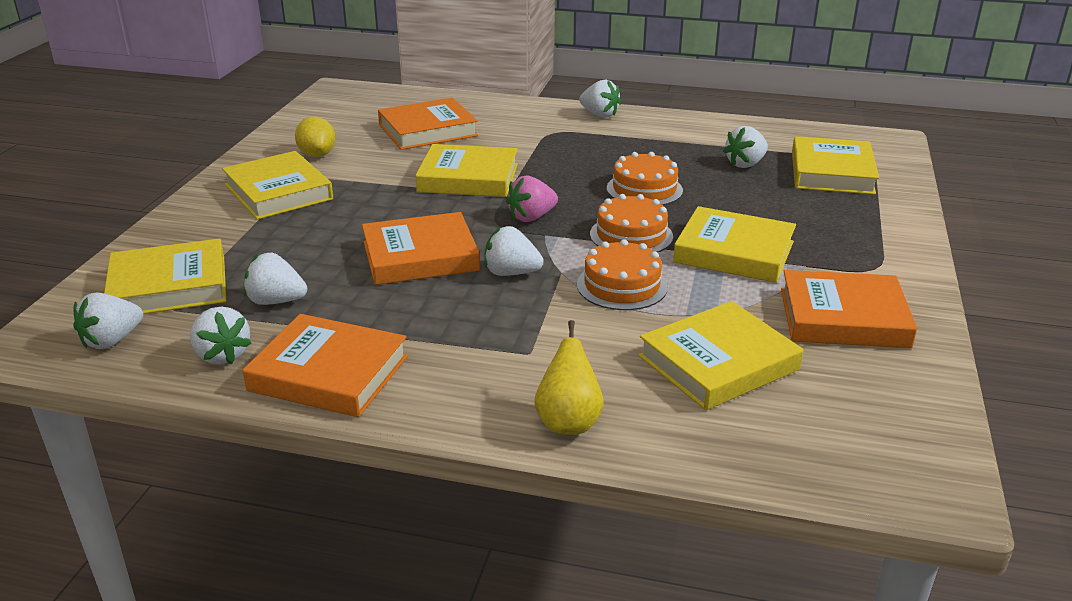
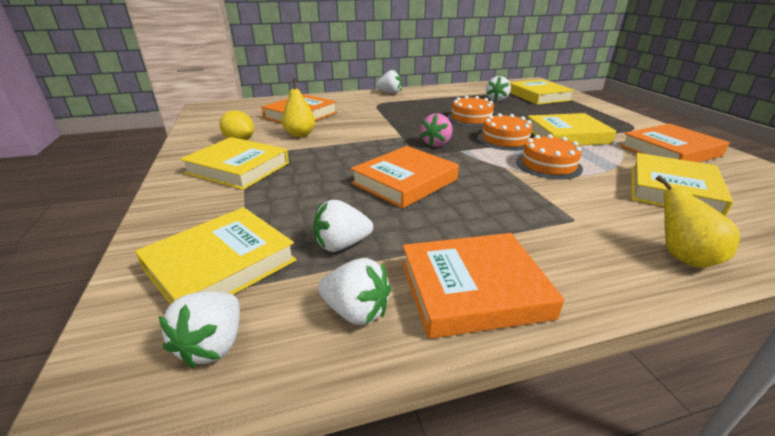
camera: 30 degrees left, 0 degrees up
yellow book [415,144,518,197] -> none
white strawberry [484,226,544,276] -> none
none -> yellow pear [282,78,315,137]

